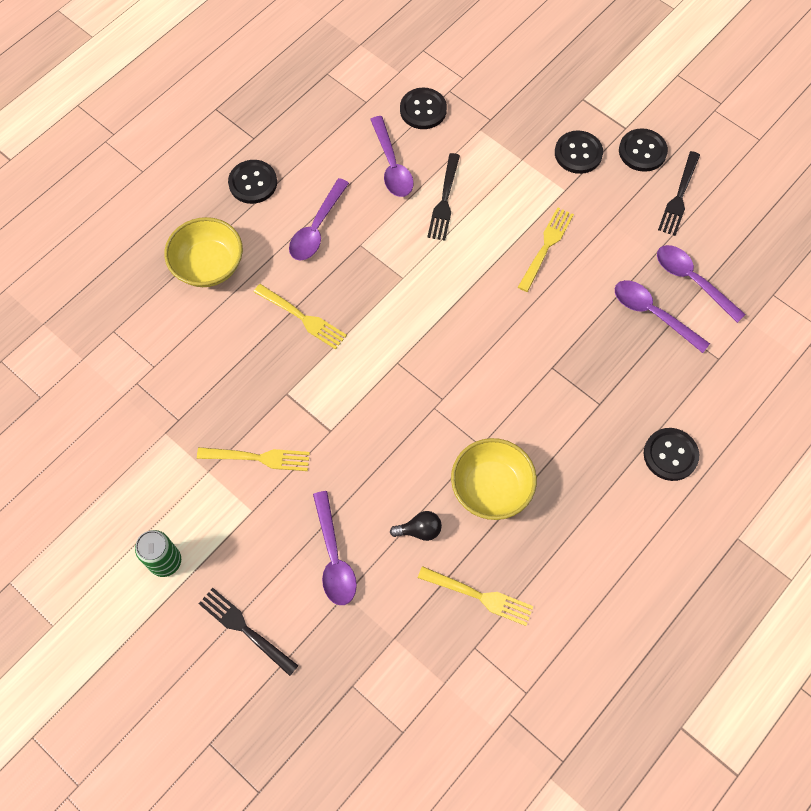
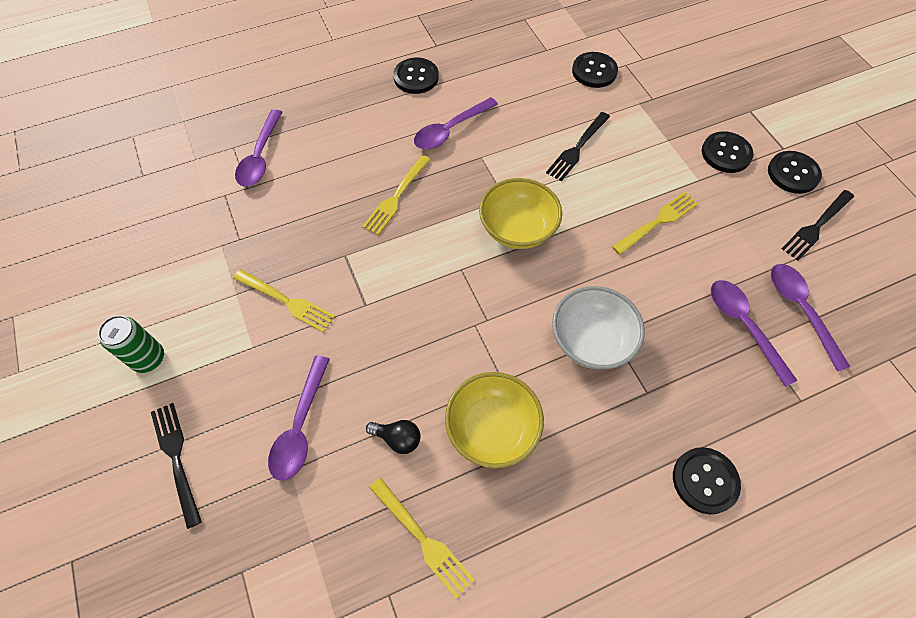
camera: 25 degrees right, 5 degrees down
yellow bowl [164,217,243,287] -> yellow bowl moved to [479,178,562,249]
yellow fork [254,284,347,350] -> yellow fork turned 60 degrees clockwise [362,155,431,235]
purple spoon [370,116,414,197] -> purple spoon moved to [235,109,282,187]
none -> white bowl [552,286,645,369]

